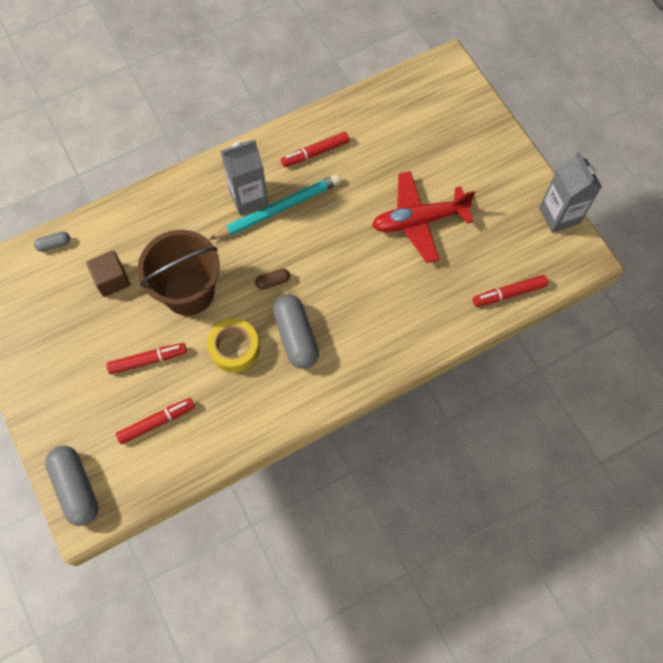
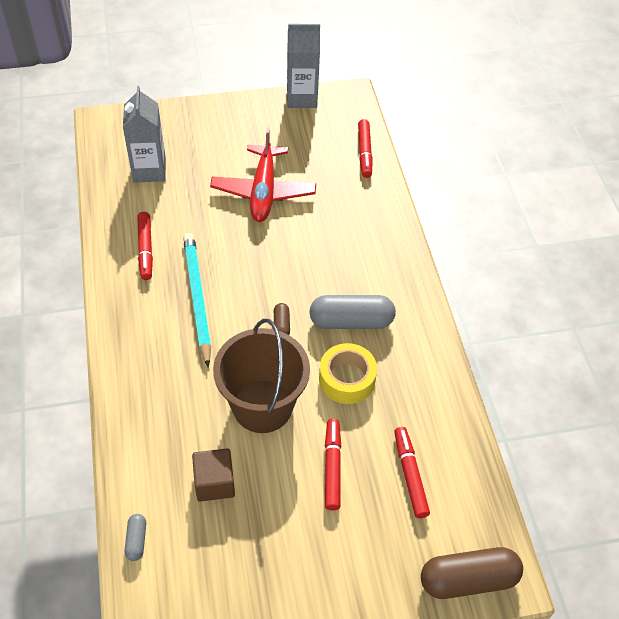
camera: 75 degrees left, 15 degrees down
grey capsule [45,446,98,526] -> brown capsule [421,547,523,599]
grey carton [220,140,268,215] -> grey carton moved to [123,86,166,183]

